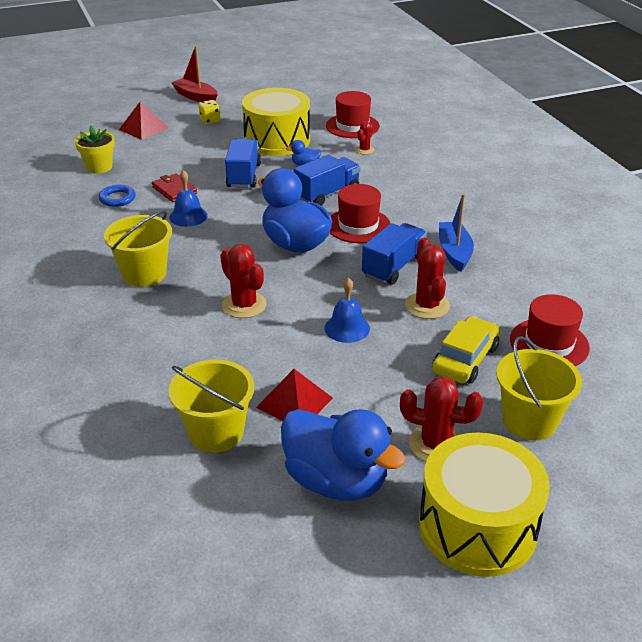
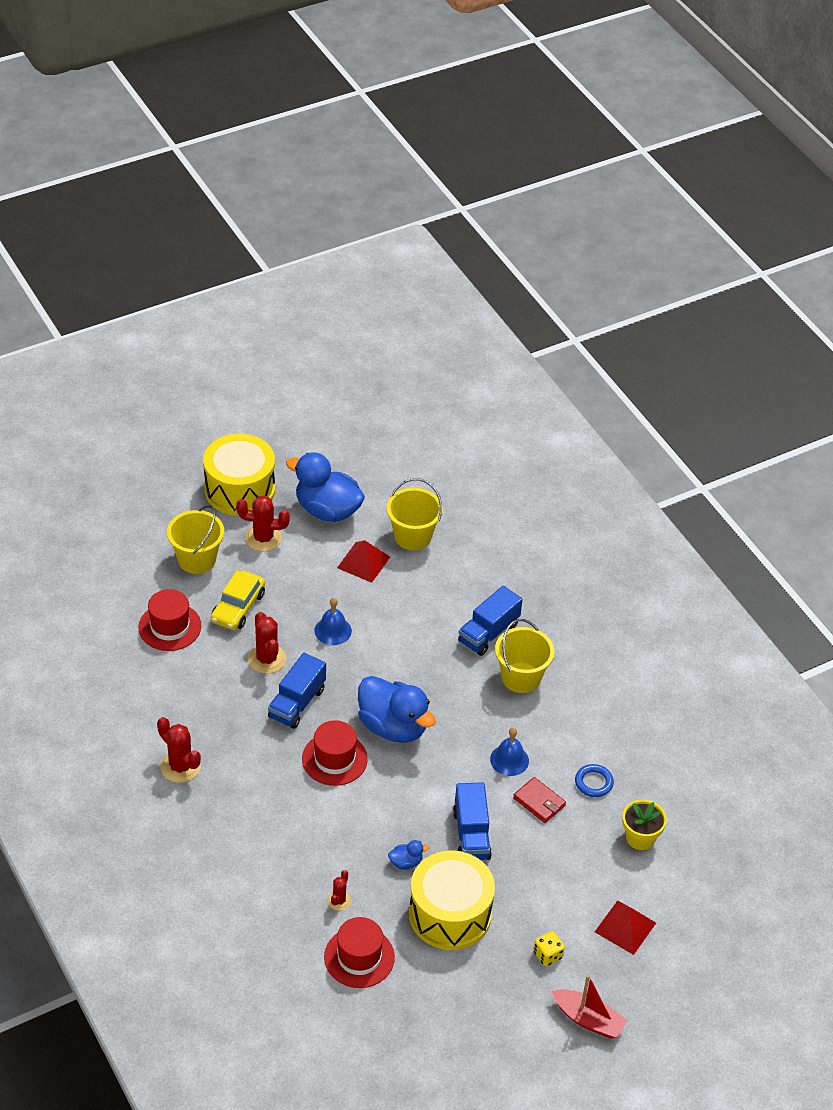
camera: 170 degrees right, 10 degrees up
red cactus [220,244,267,318] -> red cactus moved to [157,717,201,783]
blue truck [293,155,361,206] -> blue truck moved to [458,586,523,656]
blue boat [439,194,474,272] -> none

